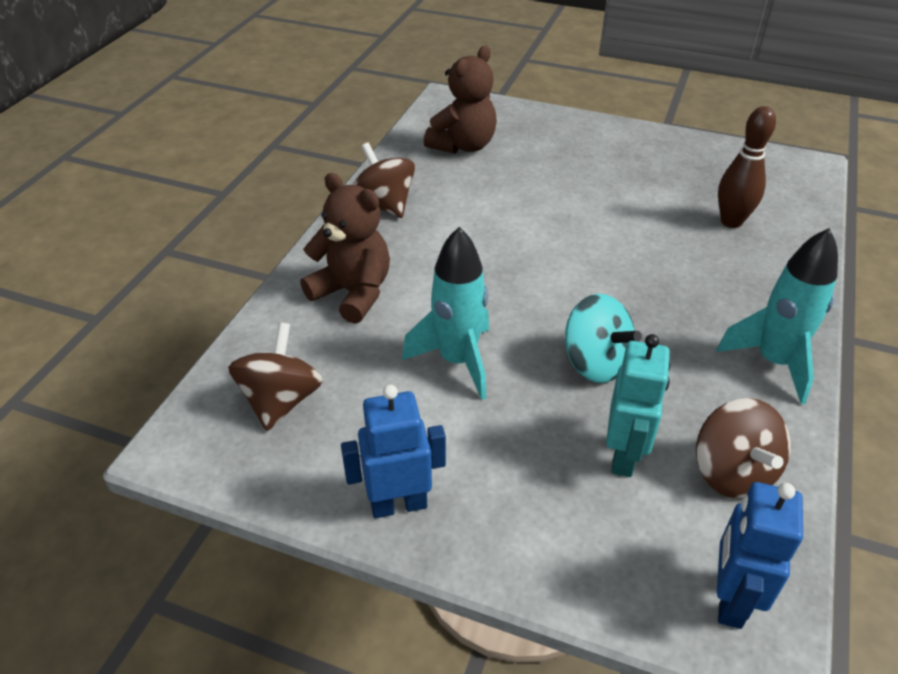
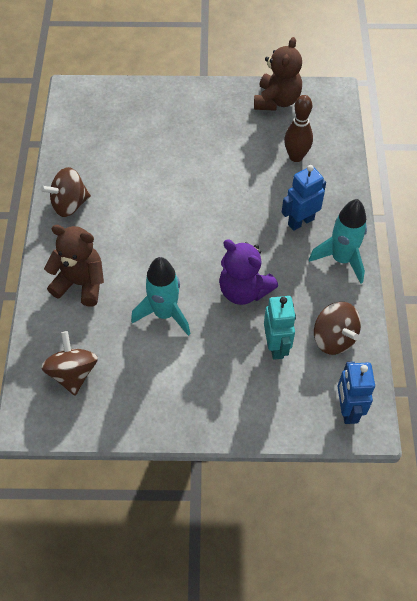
camera: 20 degrees left, 15 degrees up
blue robot [341,385,446,518] -> blue robot moved to [282,165,326,231]
brown spinning top [353,143,415,218] -> brown spinning top turned 60 degrees counterclockwise [41,167,91,217]
brown teddy bear [424,46,497,154] -> brown teddy bear moved to [254,37,302,111]
turquoise spinning top [565,294,642,383] -> purple teddy bear [219,240,278,305]

